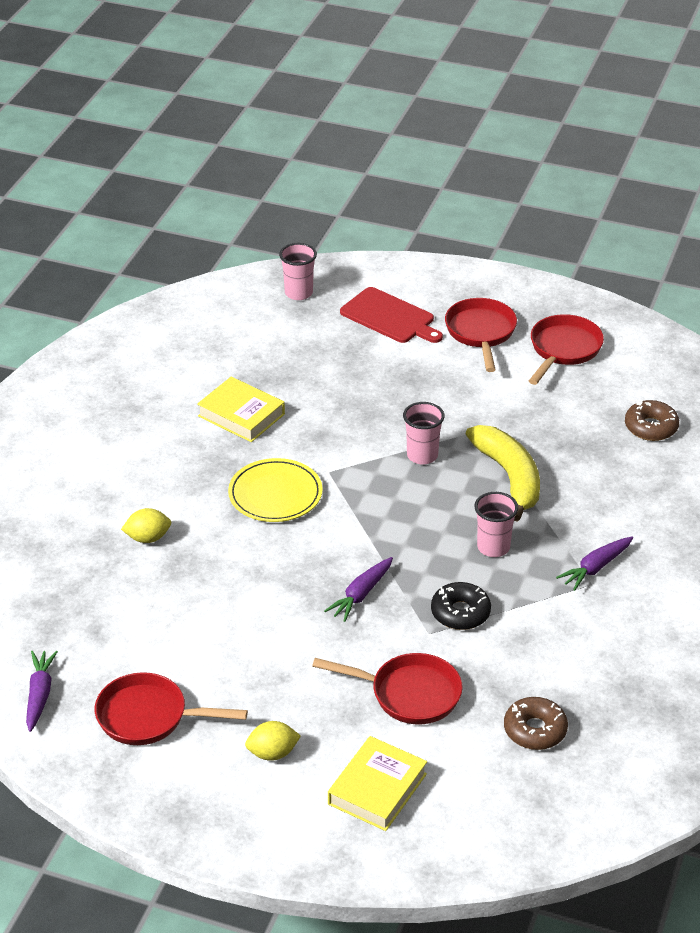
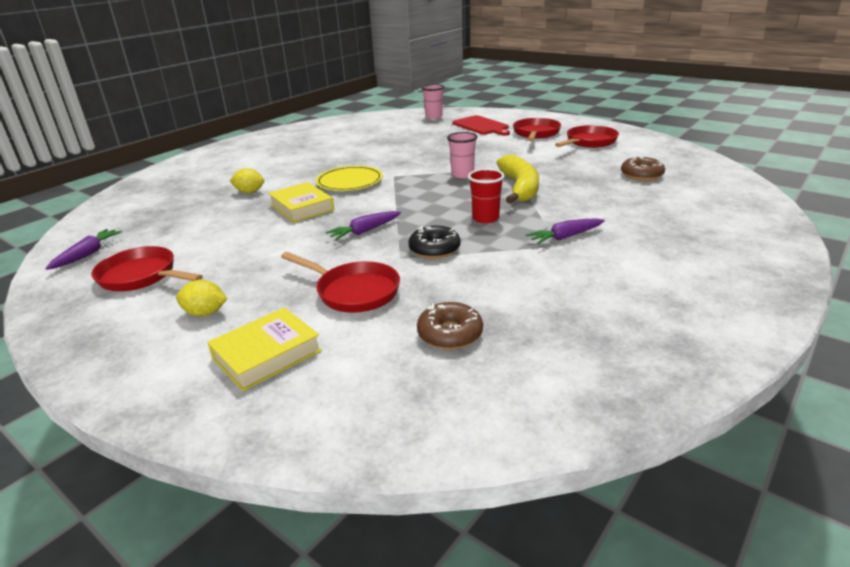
camera: 20 degrees right, 10 degrees down
yellow book [197,377,285,442] -> yellow book moved to [268,182,334,223]
pink cup [474,492,518,557] -> red cup [468,169,505,224]

